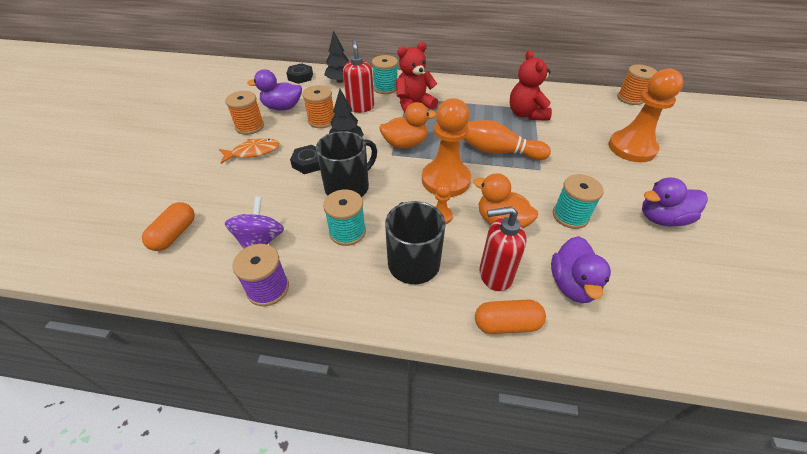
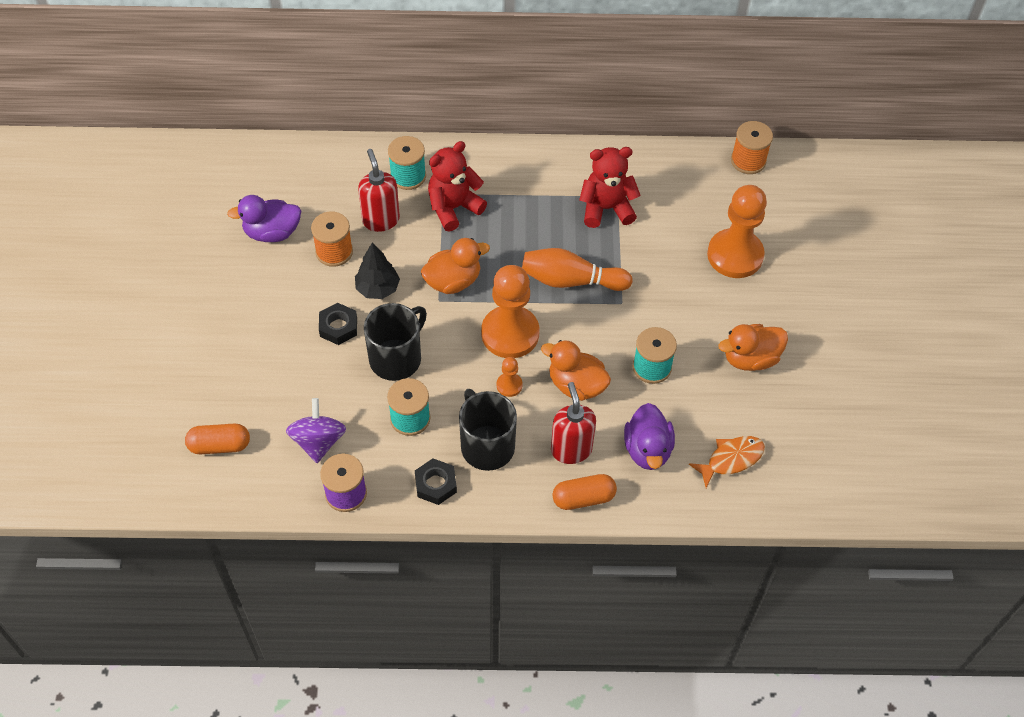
camera: 10 degrees left, 10 degrees up
orange capsule [142,202,195,251] -> orange capsule turned 75 degrees clockwise [185,424,250,454]
orange fish [219,138,279,164] -> orange fish moved to [689,436,765,488]
orange spool [225,91,264,135] -> none
black nut [286,63,313,84] -> black nut moved to [415,458,457,505]
black tree [324,30,349,83] -> none
red soap dispenser [479,206,526,291] -> red soap dispenser turned 90 degrees clockwise [551,382,596,464]
red teddy bear [510,50,552,120] -> red teddy bear turned 105 degrees clockwise [579,147,641,228]
purple duck [642,177,708,227] -> orange duck [718,324,788,371]

